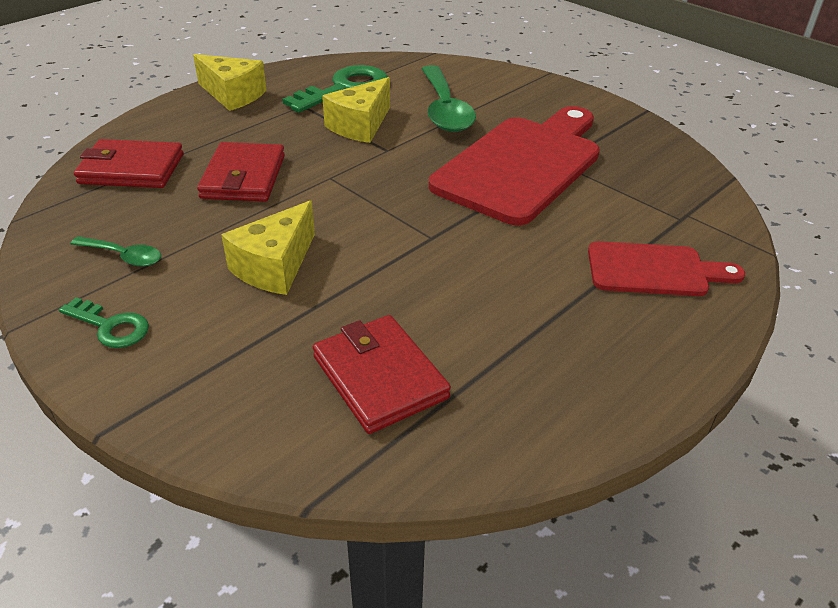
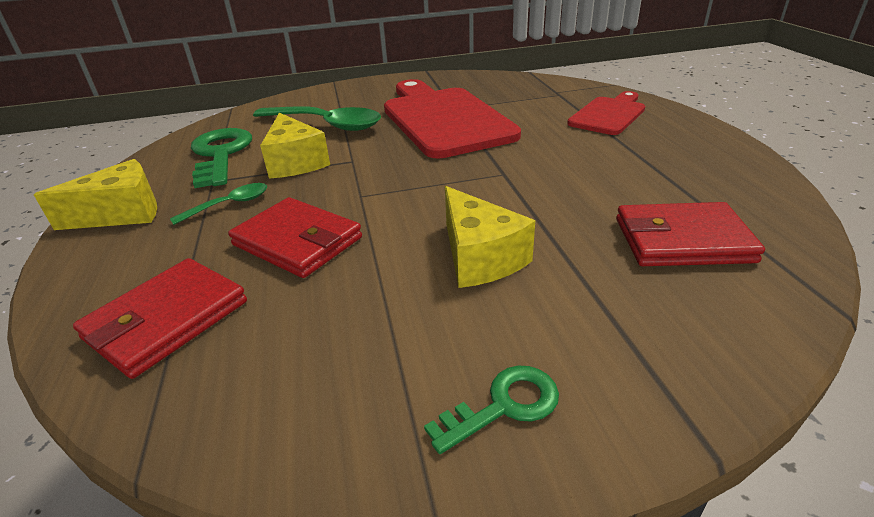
camera: 55 degrees left, 5 degrees down
green spoon [70,236,161,267] -> green spoon moved to [170,183,267,225]

